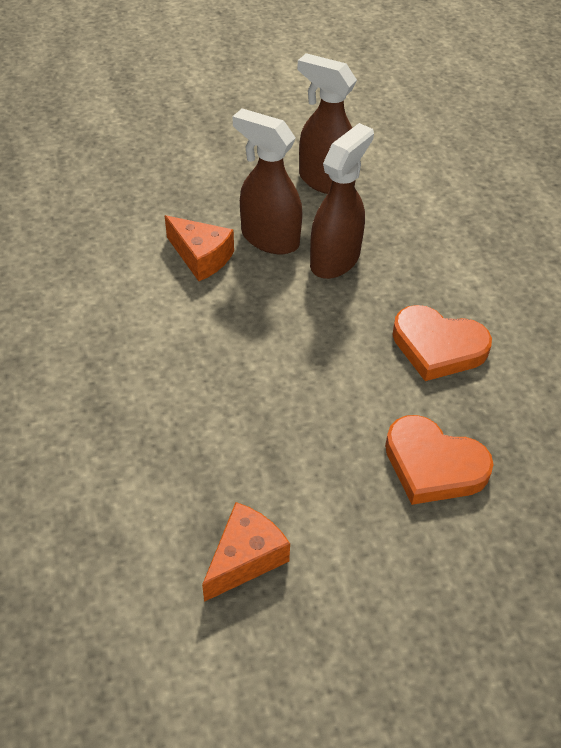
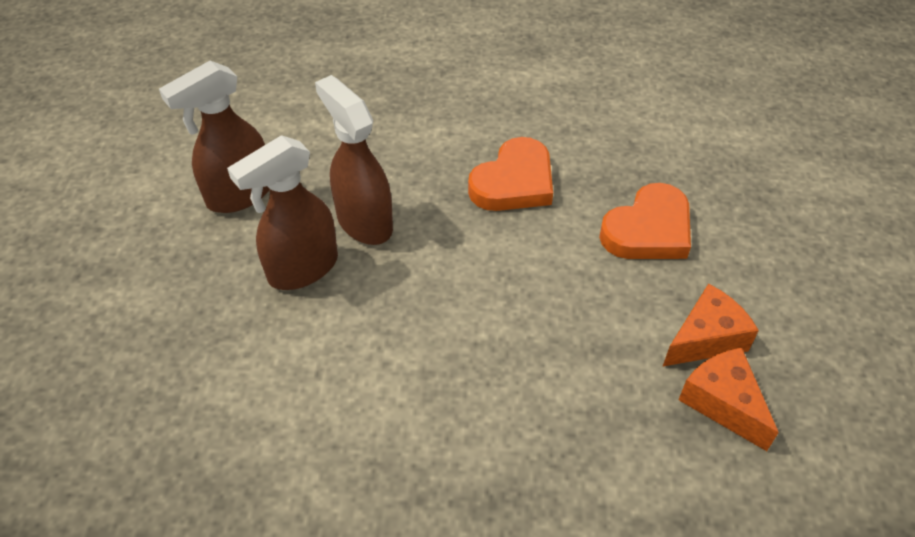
camera: 70 degrees left, 0 degrees up
orange cheese [165,215,234,281] -> orange cheese moved to [662,283,759,367]

